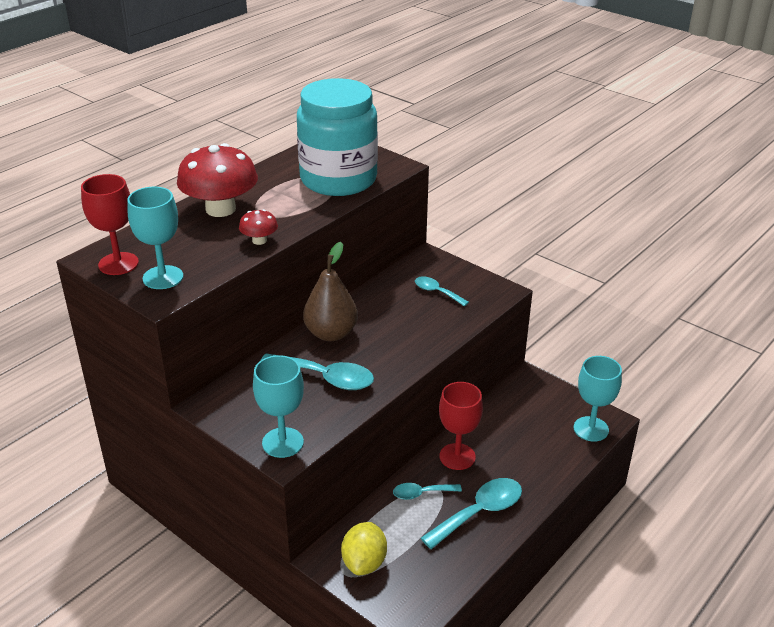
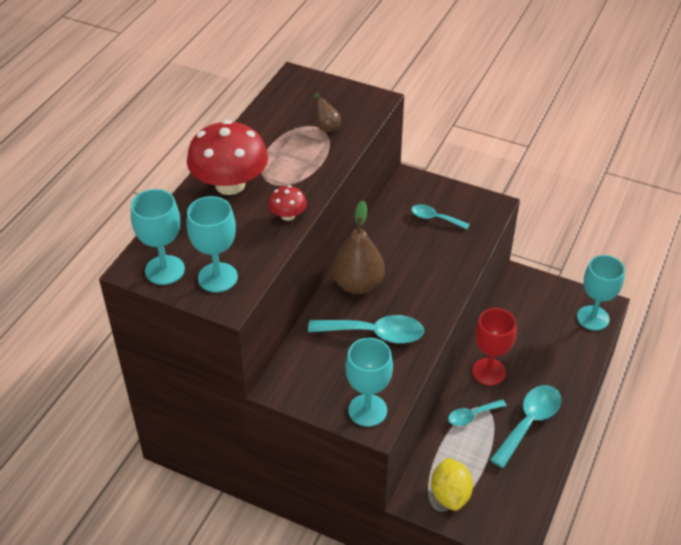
camera: 15 degrees left, 10 degrees up
red goblet [81,174,139,275] -> turquoise goblet [131,189,185,285]
turquoise jar [297,78,378,196] -> brown pear [313,92,341,133]

